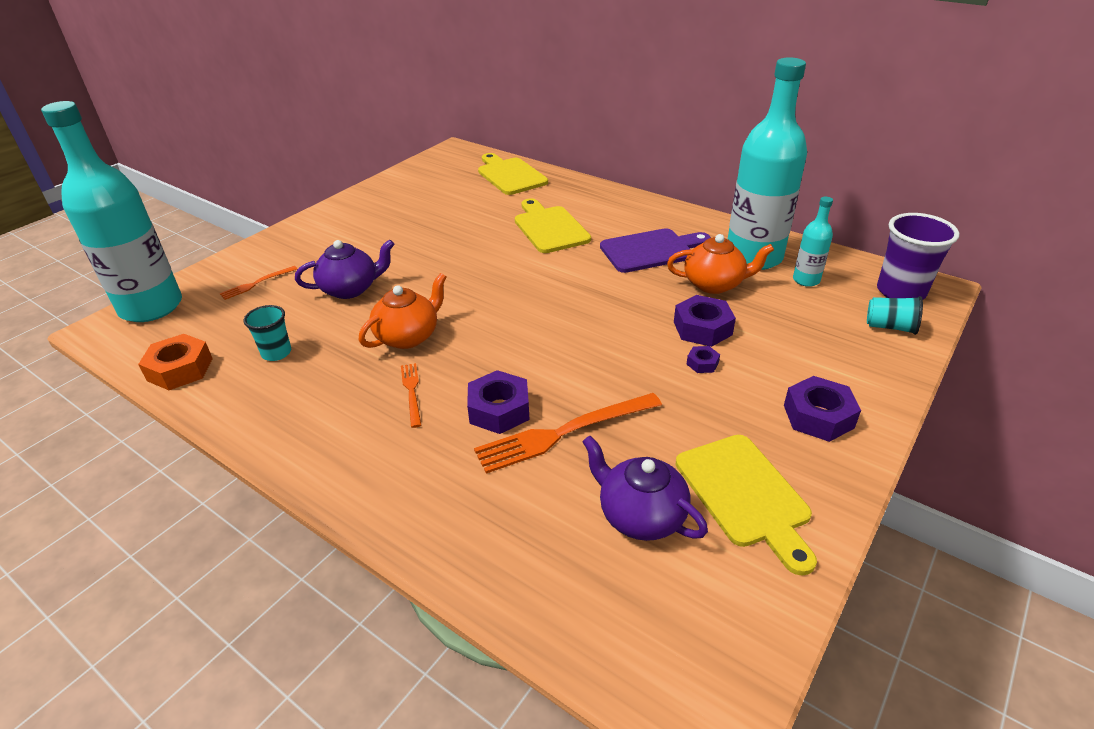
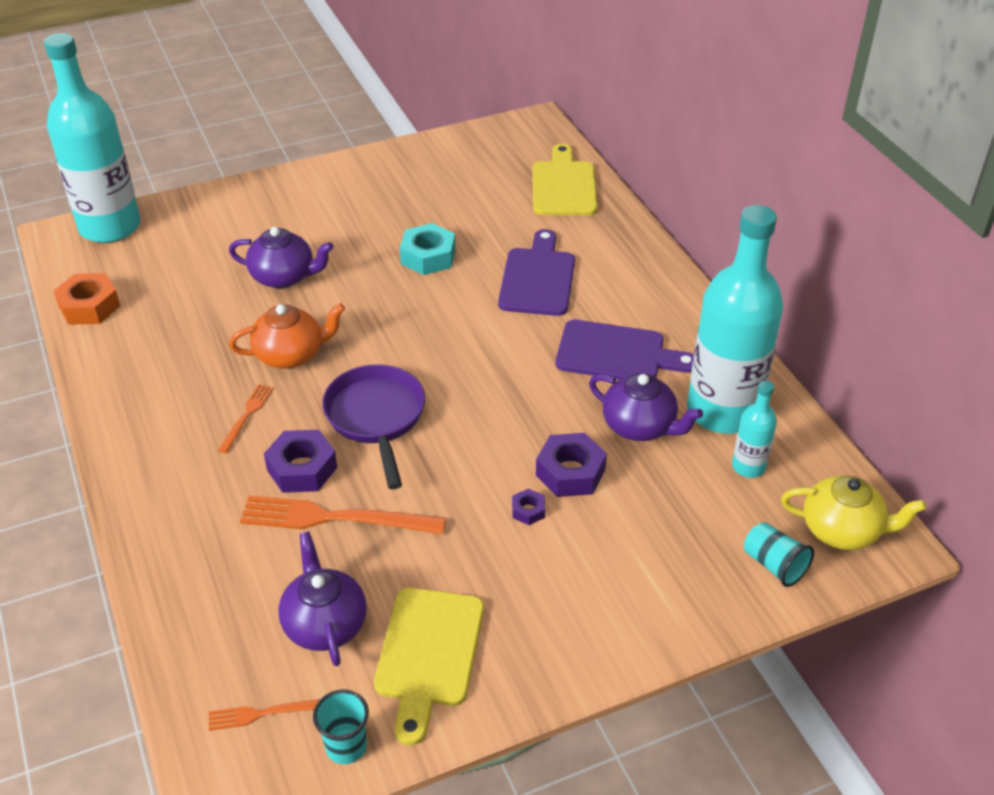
camera: 30 degrees right, 5 degrees up
orange fork [220,266,298,300] -> orange fork moved to [209,699,320,731]
turquoise cup [243,305,291,361] -> turquoise cup moved to [313,690,369,764]
yellow cutting board [515,198,591,253] -> purple cutting board [498,229,575,316]
orange teapot [667,234,774,294] -> purple teapot [589,373,703,441]
purple nut [784,376,861,442] -> none
purple cup [877,213,959,300] -> yellow teapot [781,476,926,550]
none -> purple pan [322,364,425,489]
none -> turquoise nut [400,223,456,275]

